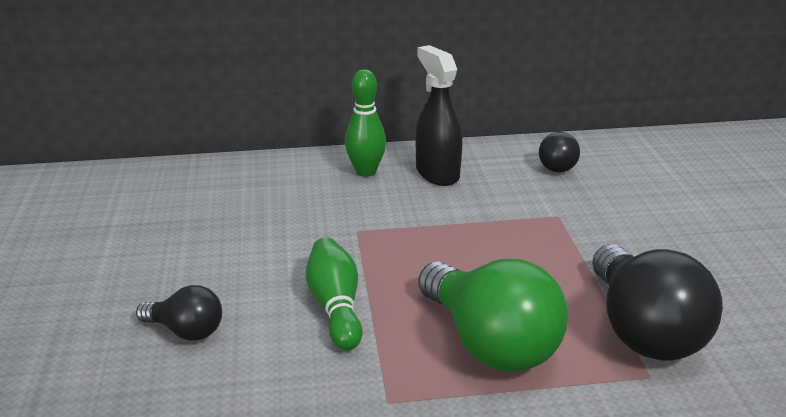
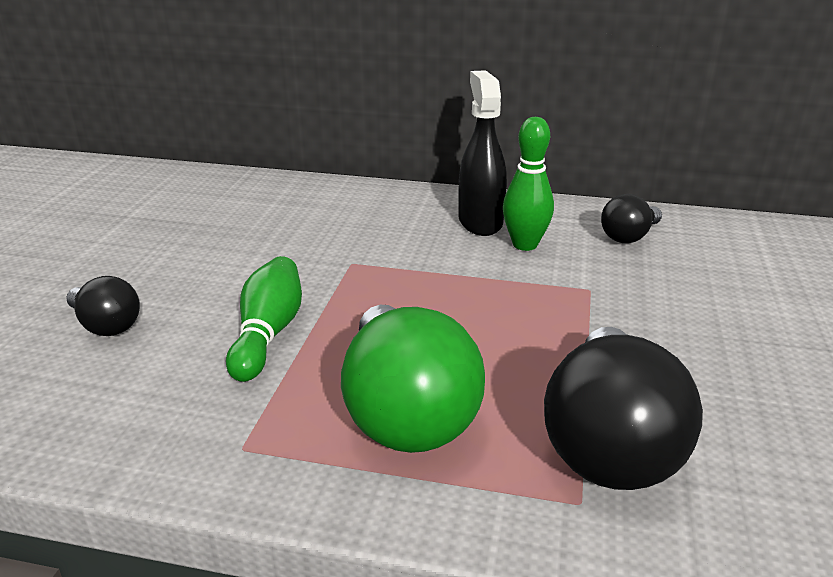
camera: 20 degrees right, 0 degrees up
green bowling pin [345,69,386,177] -> green bowling pin moved to [503,117,554,251]

